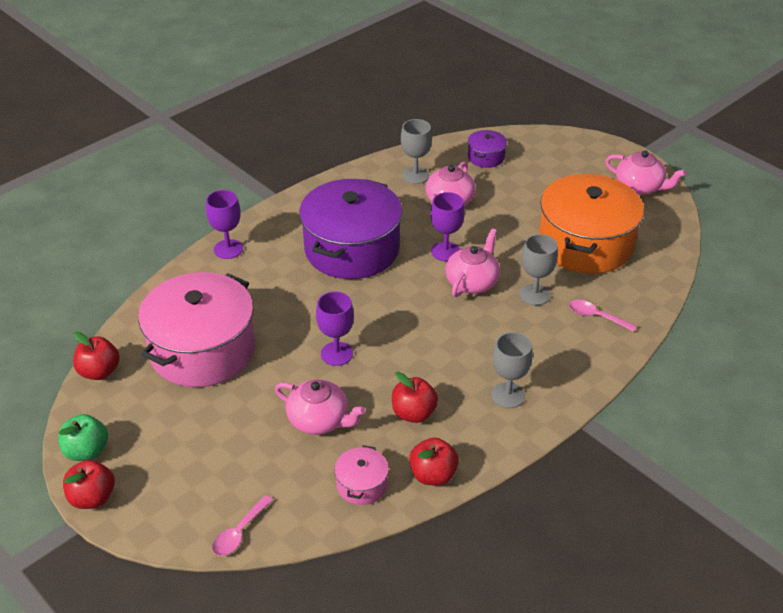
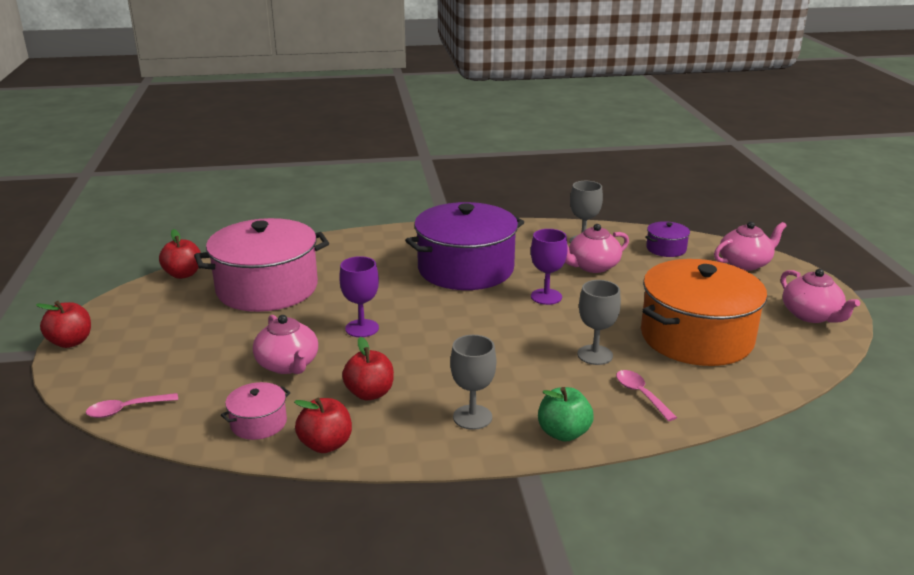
camera: 35 degrees right, 15 degrees down
green apple [58,414,108,461] -> green apple moved to [538,387,594,442]
purple goblet [206,190,243,259] -> none
pink teapot [445,229,500,297] -> pink teapot moved to [714,222,787,271]

